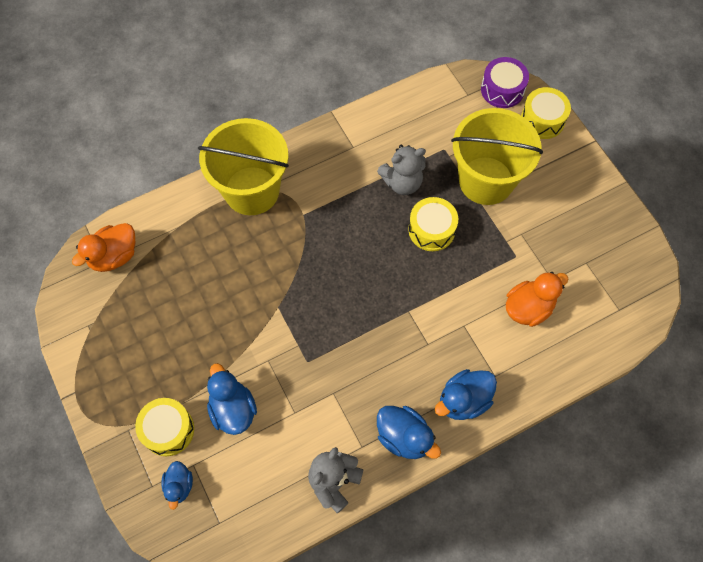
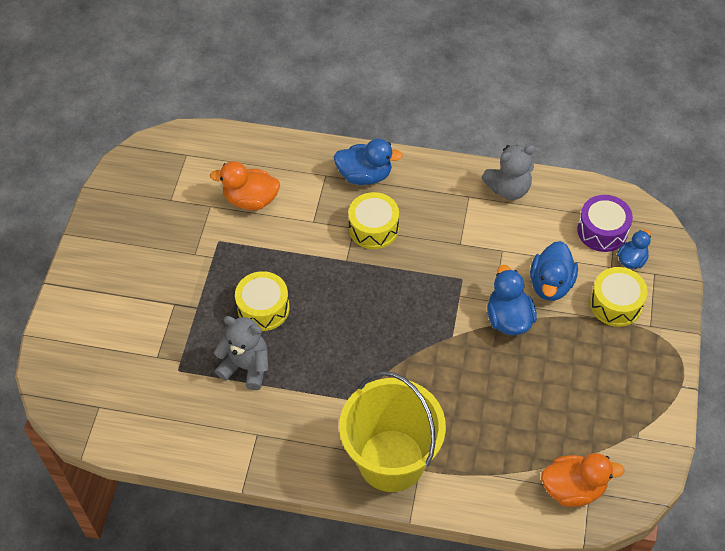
camera: 140 degrees left, 10 degrees down
blue duck [377,406,441,459] -> blue duck moved to [487,265,537,335]
yellow bucket [451,108,543,205] -> none
purple drum [481,57,529,108] -> purple drum moved to [577,195,633,252]
yellow drum [521,87,571,139] -> yellow drum moved to [348,192,399,249]

